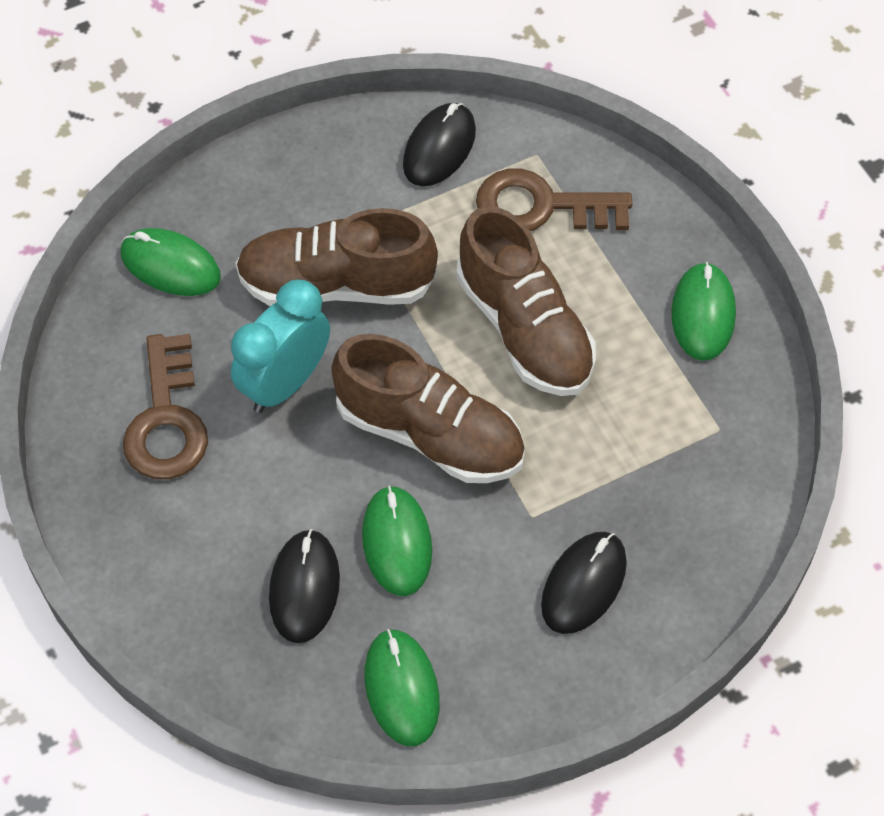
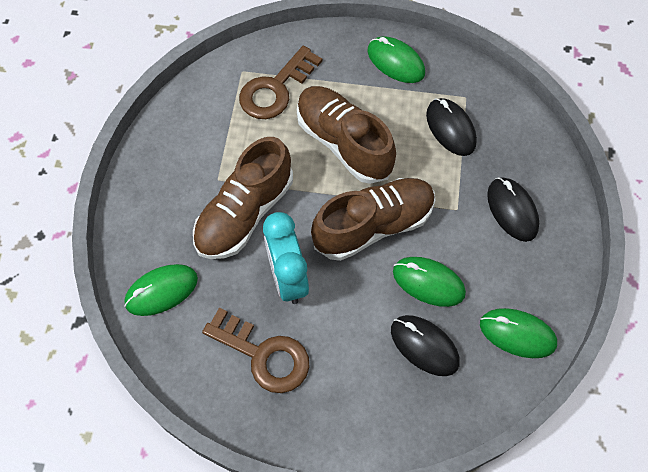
camera: 55 degrees left, 5 degrees up
black mouse [403,103,476,187] -> black mouse moved to [426,98,477,156]
brown shoe [457,206,596,396] -> brown shoe turned 135 degrees counterclockwise [297,86,396,184]

